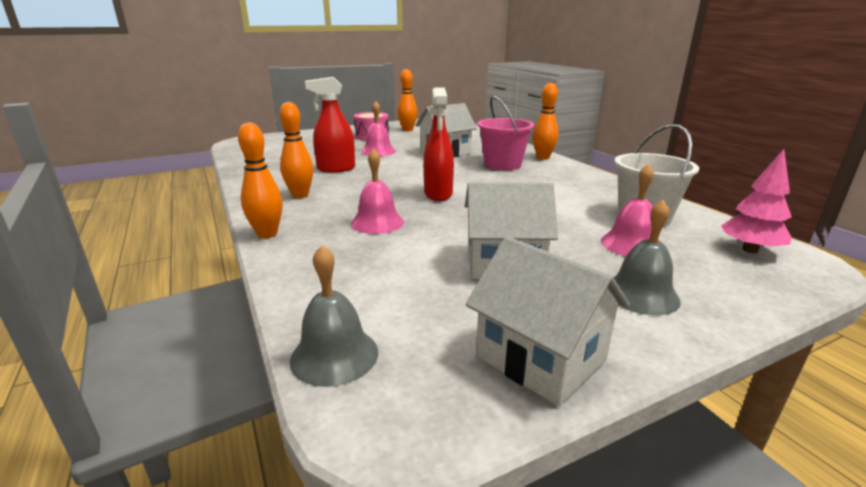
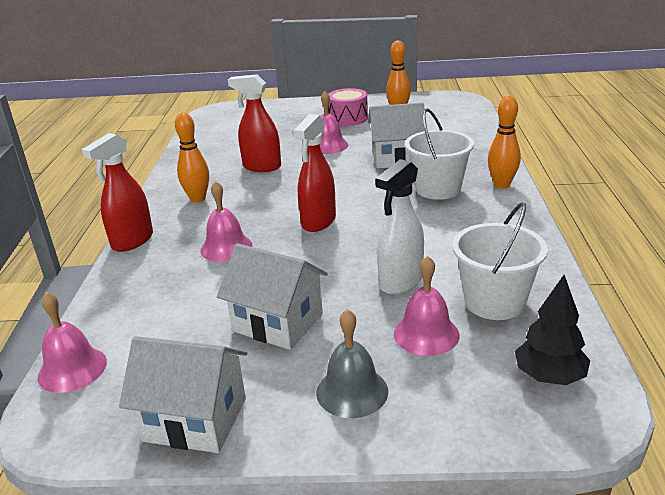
camera: 30 degrees right, 5 degrees up
orange bowling pin [238,122,283,238] -> red spray bottle [82,133,153,252]
grey bell [290,245,378,387] -> pink bell [38,292,107,393]
white house [466,236,630,406] -> white house turned 60 degrees counterclockwise [119,336,247,453]
pink bucket [477,95,534,170] -> white bucket [405,108,474,200]
pink tree [721,149,792,253] -> black tree [515,275,590,385]
none -> white spray bottle [375,159,424,295]

